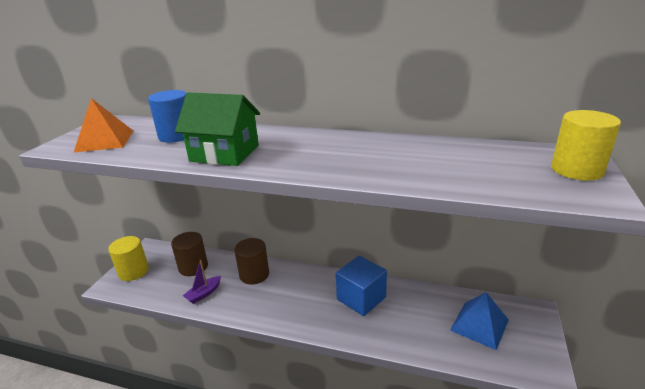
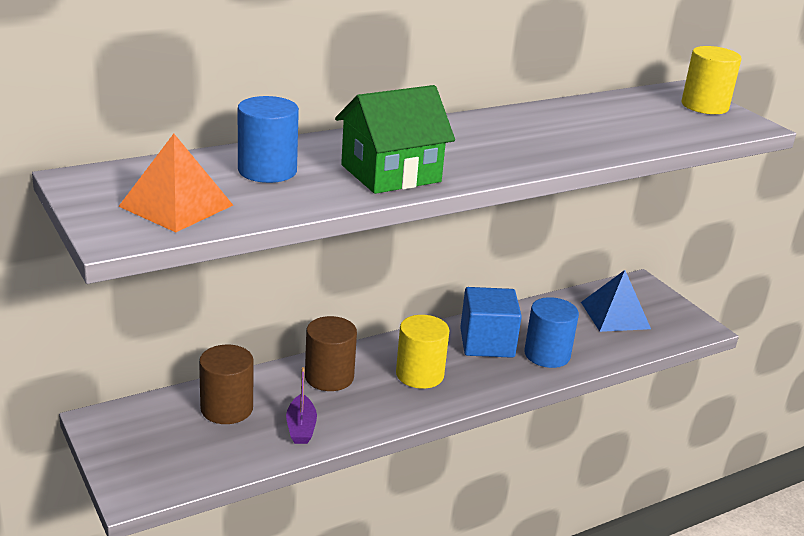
camera: 50 degrees left, 0 degrees up
yellow cylinder [108,236,149,281] -> yellow cylinder moved to [396,315,450,389]
none -> blue cylinder [524,297,579,368]

